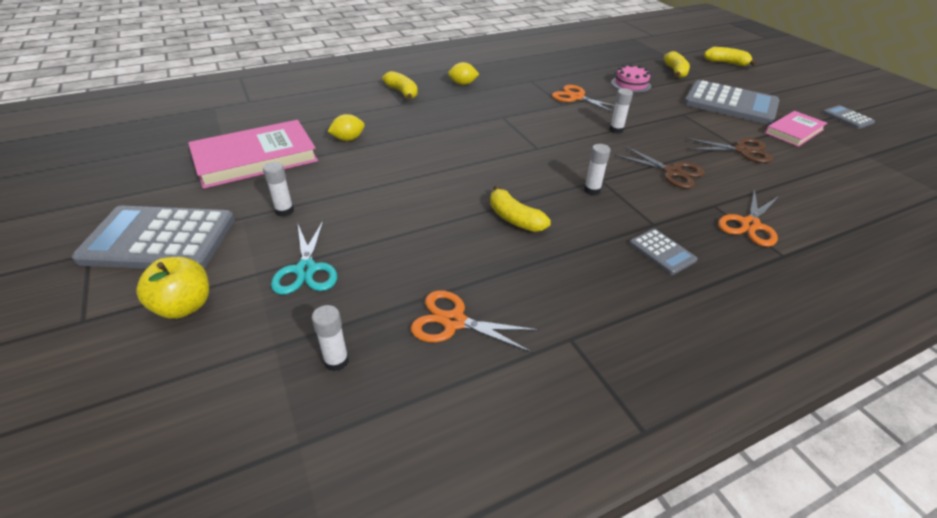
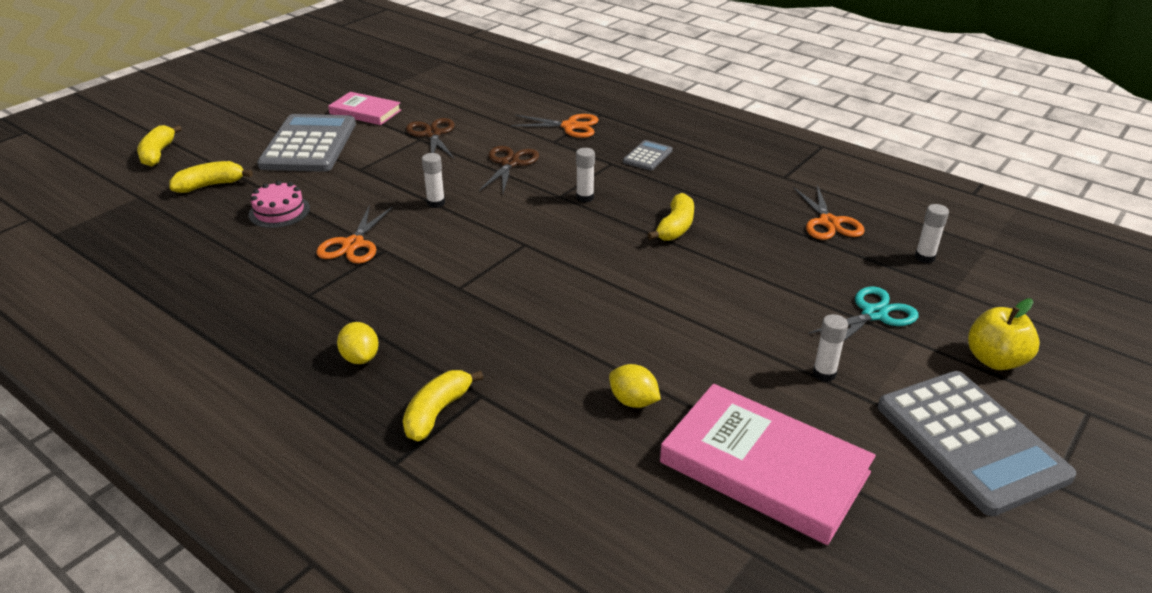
camera: 115 degrees left, 5 degrees down
grey calculator [823,105,875,129] -> none

